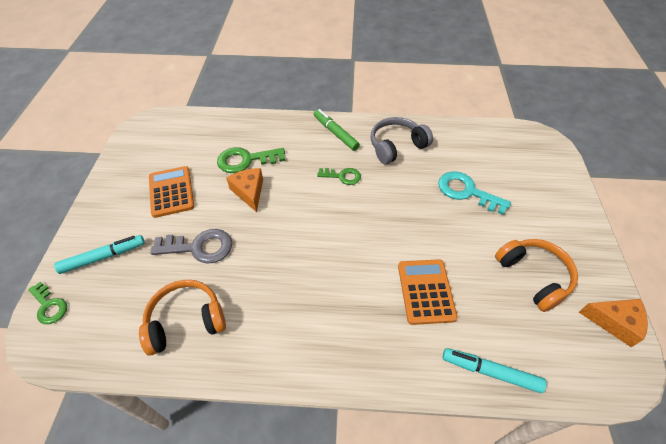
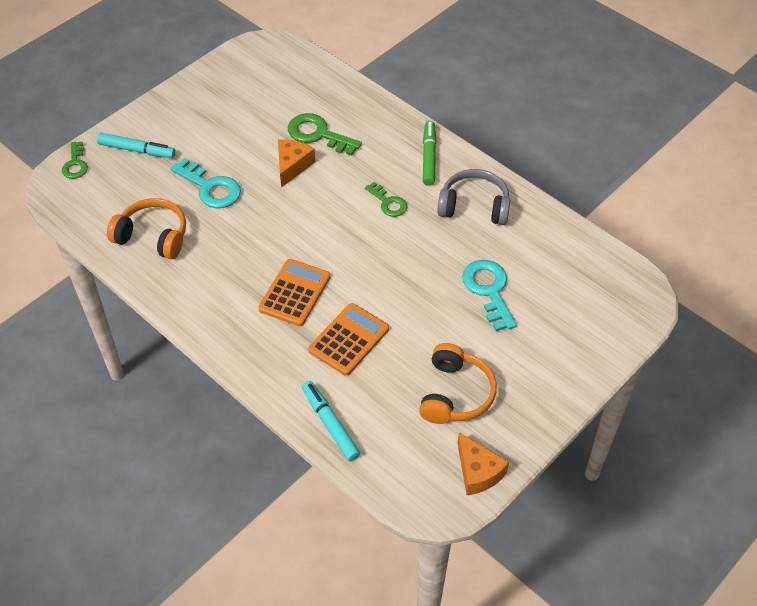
camera: 40 degrees right, 0 degrees up
orange calculator [149,166,194,218] -> orange calculator moved to [258,259,330,326]
grey key [150,229,232,264] -> turquoise key [171,158,241,208]

